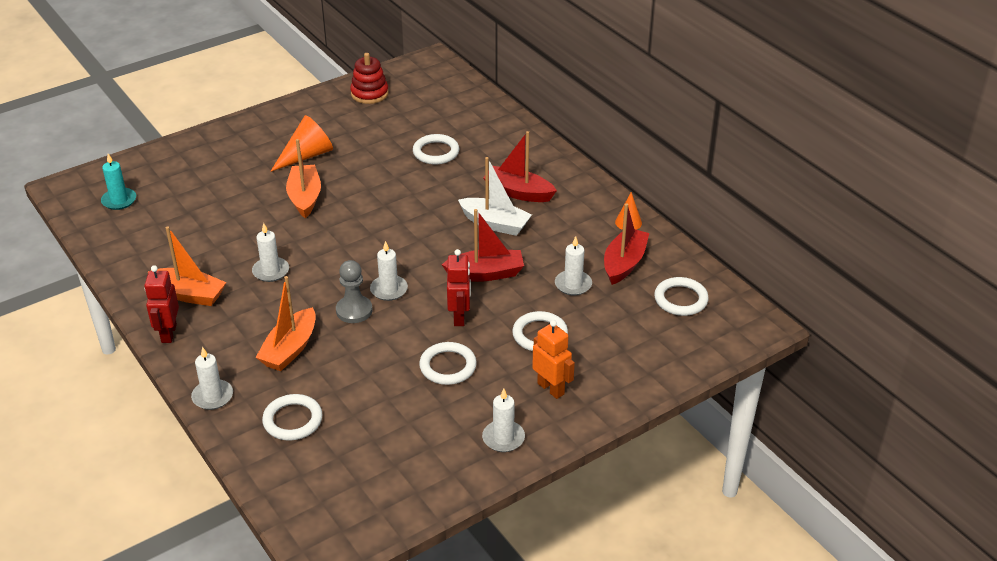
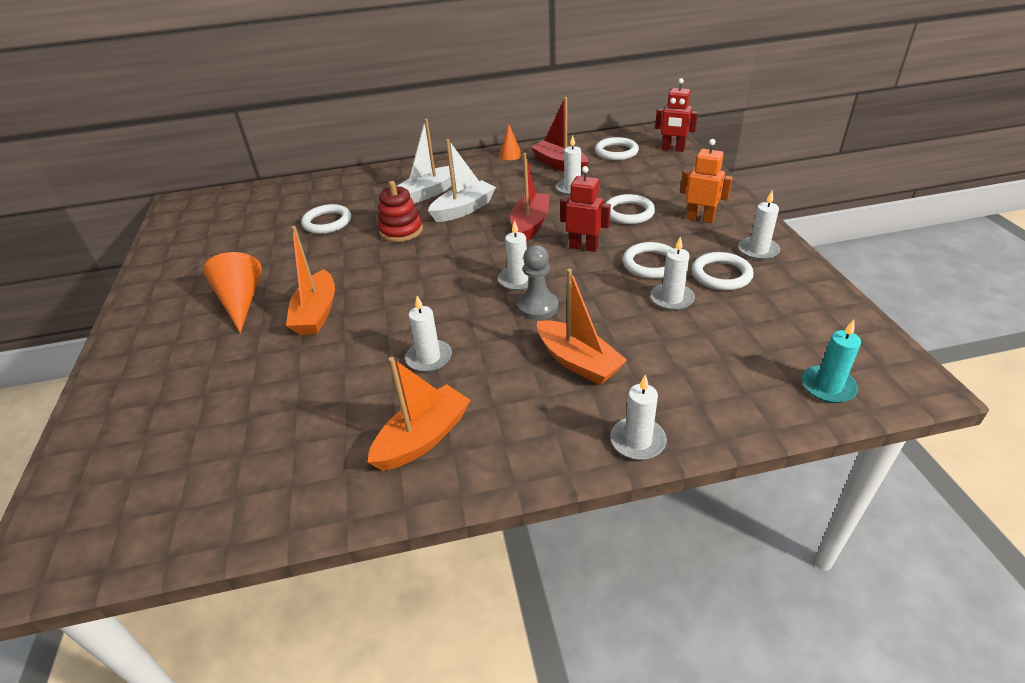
camera: 65 degrees left, 0 degrees up
turquoise candle [101,154,136,210] -> turquoise candle moved to [802,320,861,403]
red robot [144,265,179,343] -> red robot moved to [655,78,698,152]
white ring [262,394,323,440] -> white ring moved to [692,252,754,290]
orange boat [286,139,321,218] -> orange boat turned 105 degrees counterclockwise [286,226,335,335]
red stacking toy [350,53,389,104] -> red stacking toy moved to [378,181,423,242]
red boat [483,131,557,202] -> white boat [397,119,455,204]
orange robot [532,320,575,399] -> orange robot turned 45 degrees clockwise [680,139,733,223]
none -> white candle [650,236,695,311]

